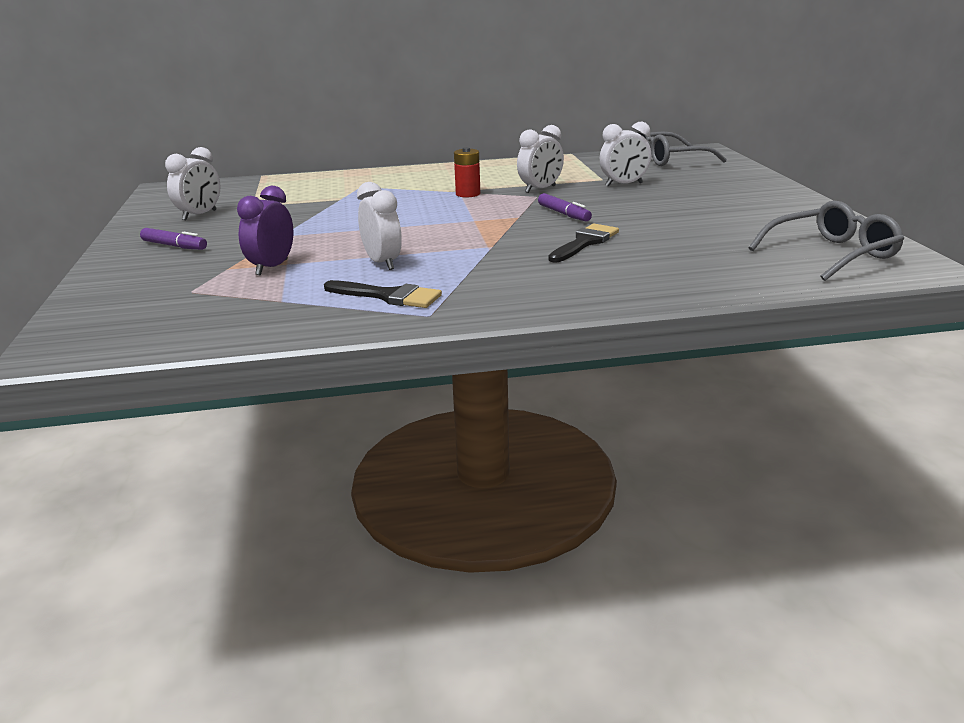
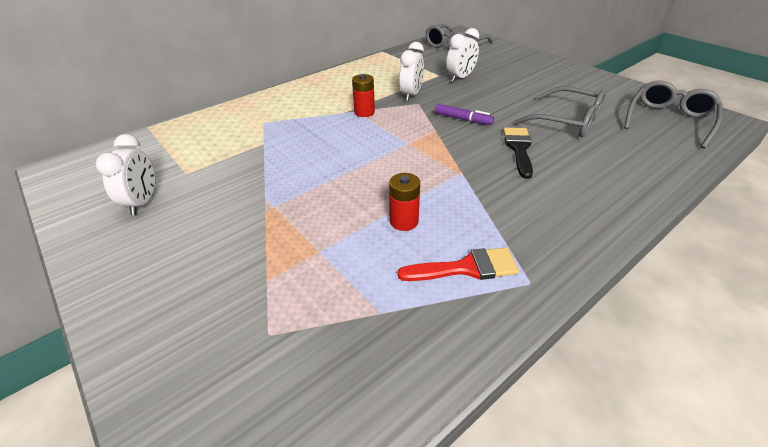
camera: 30 degrees left, 15 degrees up
purple marker [140,228,207,250] -> none
purple clock [237,186,293,275] -> none
black brush [324,280,442,308] -> red brush [397,248,519,281]
white clock [357,182,402,270] -> red battery [389,173,420,231]
none -> grey glasses [514,86,606,137]

